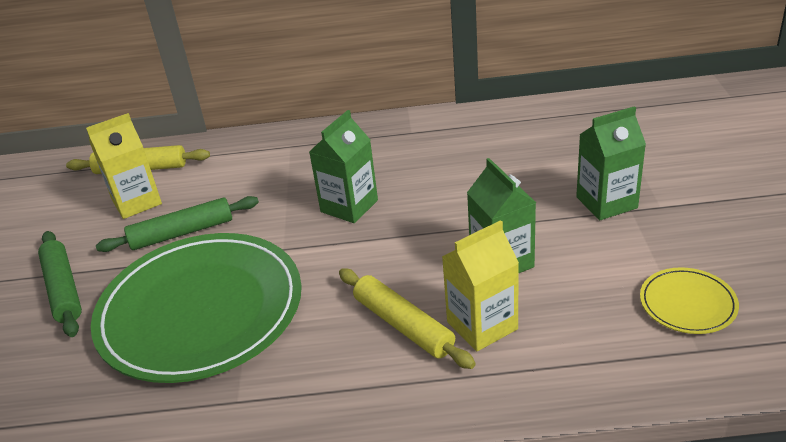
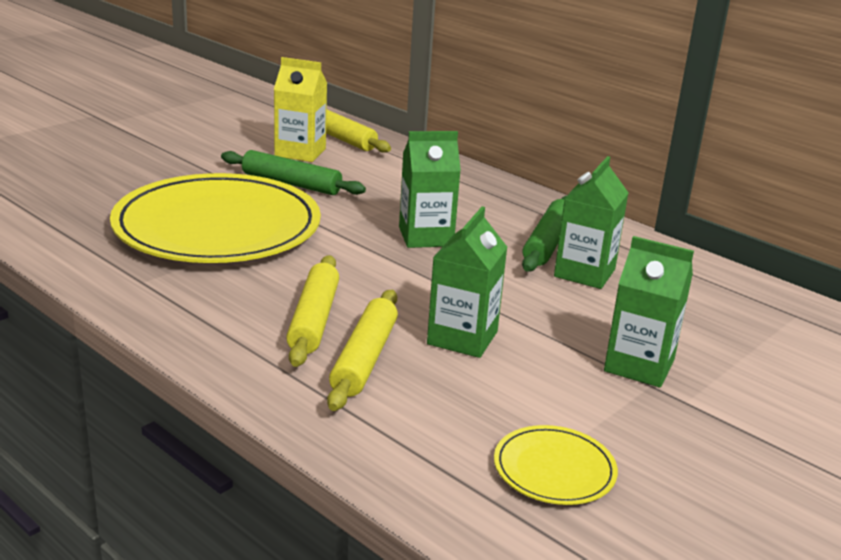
camera: 40 degrees right, 10 degrees down
green rolling pin [38,231,82,337] -> green rolling pin moved to [522,196,566,272]
green plate [91,233,302,383] -> yellow plate [110,173,321,263]
yellow carton [442,220,519,351] -> yellow rolling pin [327,290,398,411]
none -> green carton [554,156,628,289]

